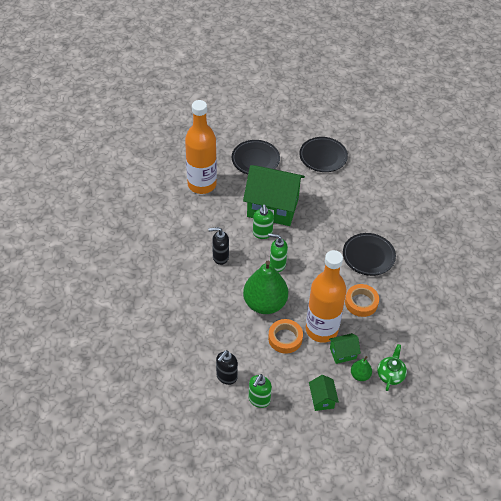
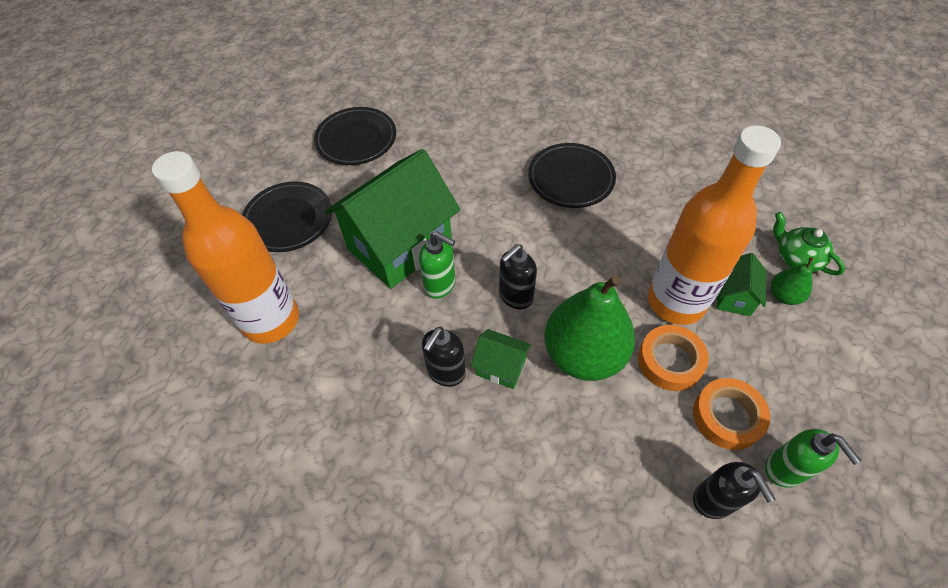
camera: 55 degrees left, 5 degrees up
green soap dispenser [268,234,288,272] -> black soap dispenser [499,244,537,309]
green house [309,375,339,411] -> green house moved to [471,329,531,389]
orange tape [345,284,379,317] -> orange tape moved to [693,378,771,450]

